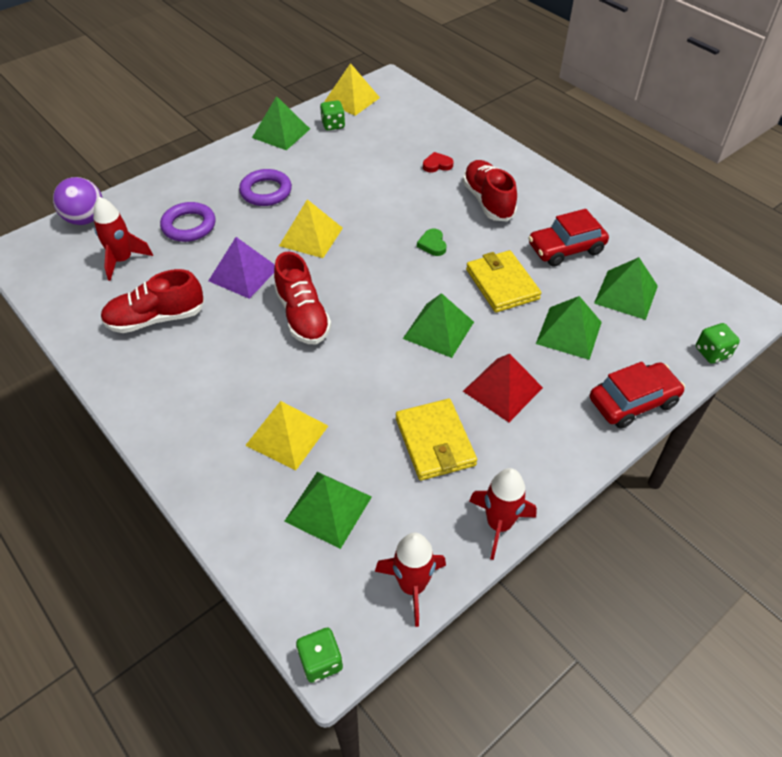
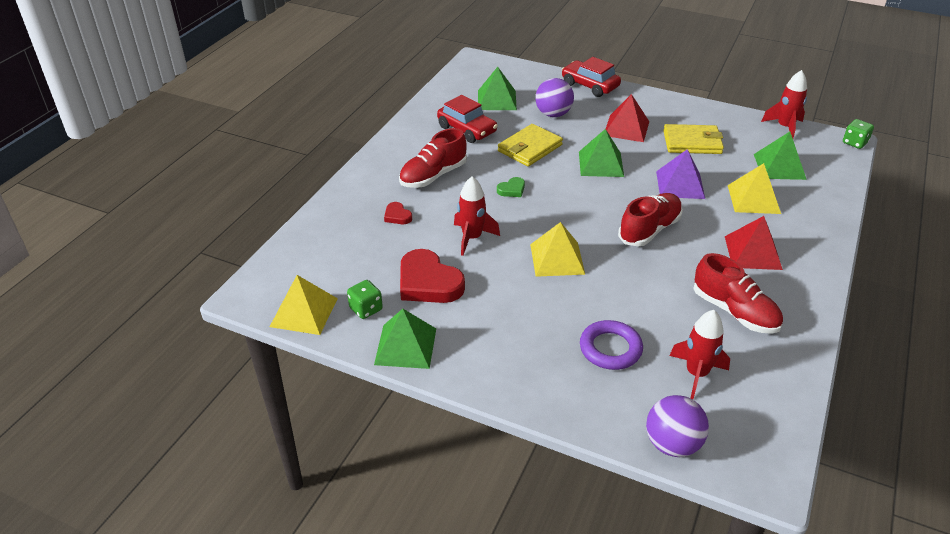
camera: 115 degrees left, 10 degrees down
purple pyramid [208,237,275,299] -> purple pyramid moved to [656,149,705,199]
purple ring [239,169,292,206] -> none
yellow wallet [396,399,477,480] -> yellow wallet turned 45 degrees clockwise [663,124,724,154]
red rocket [469,468,537,560] -> red rocket moved to [454,176,500,256]
green pyramid [536,296,602,360] -> purple ball [535,78,574,117]
green dice [696,323,740,364] -> none
none -> red heart [400,249,465,303]
none -> red pyramid [725,216,783,270]

